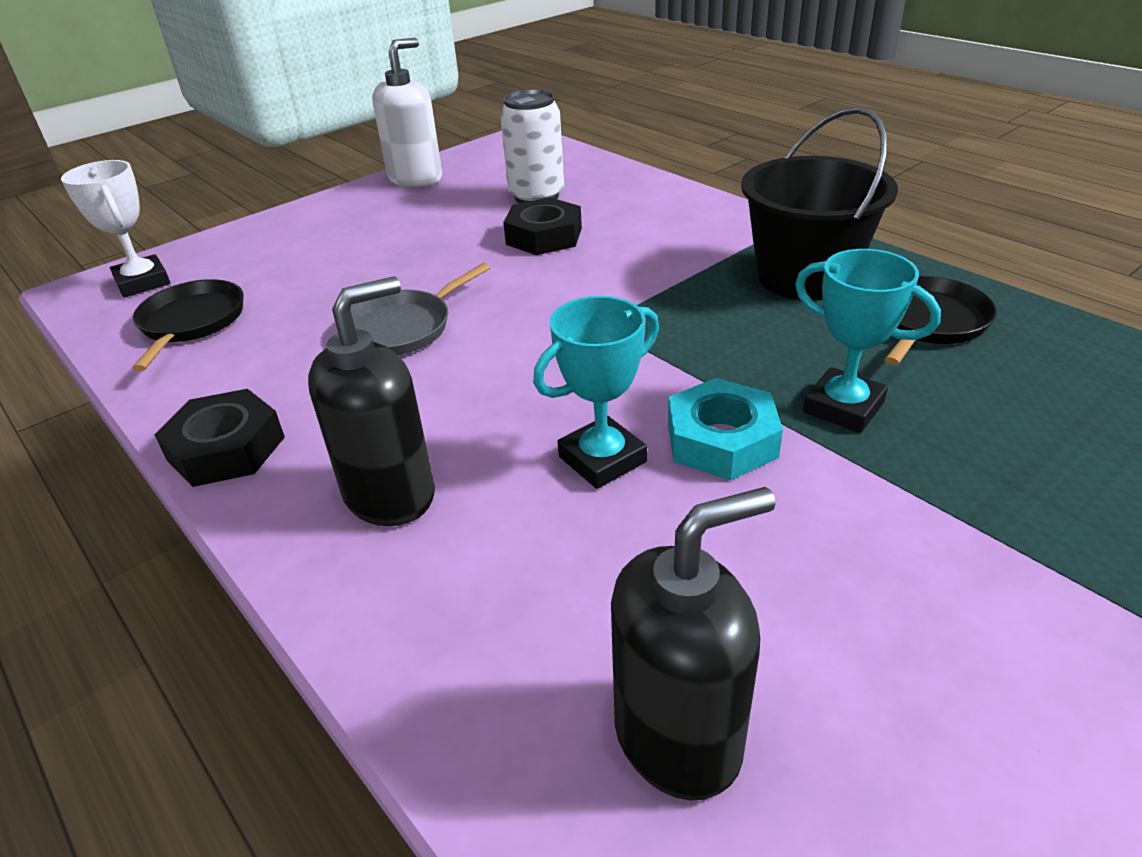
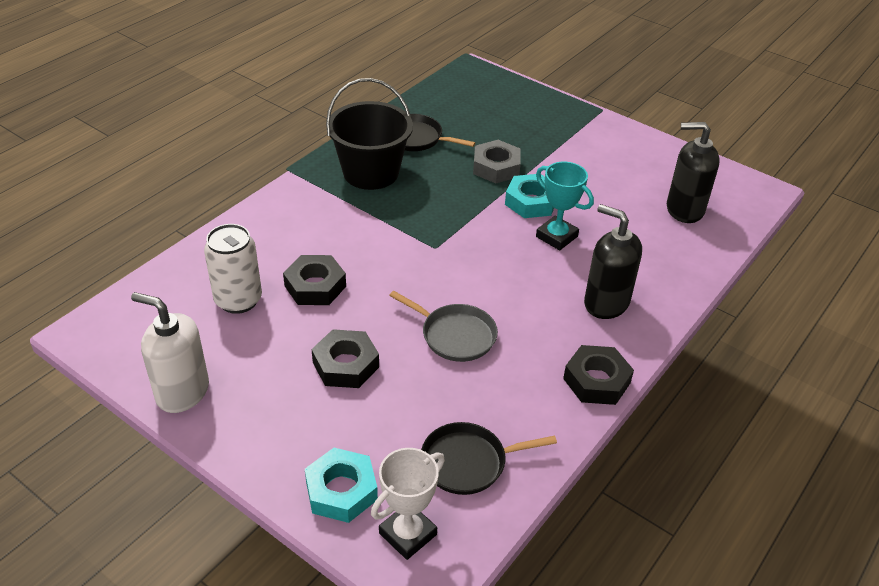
camera: 105 degrees left, 5 degrees up
black soap dispenser [611,487,776,801] -> black soap dispenser turned 45 degrees counterclockwise [667,122,720,223]
turquoise trophy [795,249,941,433] -> grey nut [473,140,521,183]
none -> turquoise nut [305,448,378,523]
none -> black nut [312,329,379,388]

